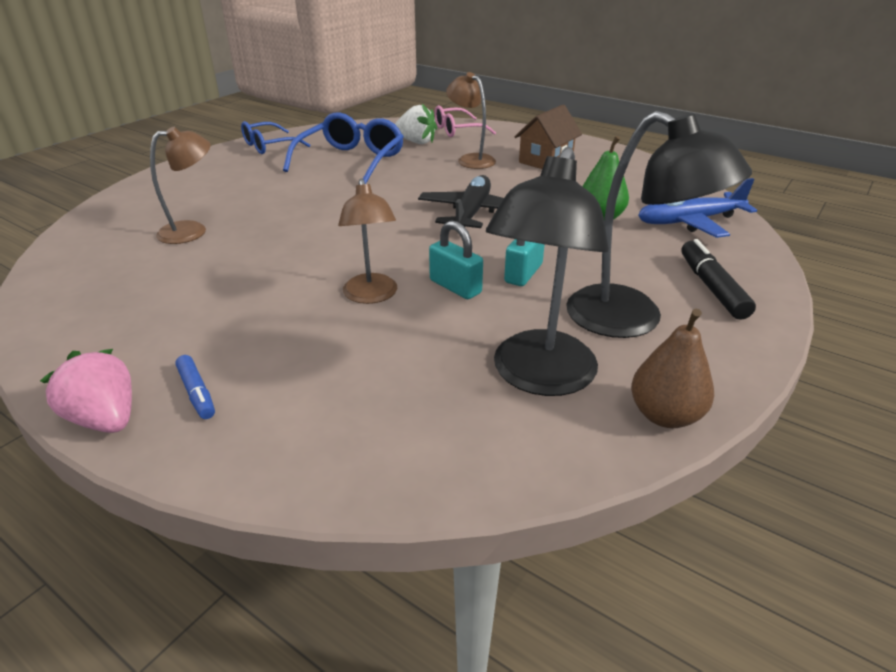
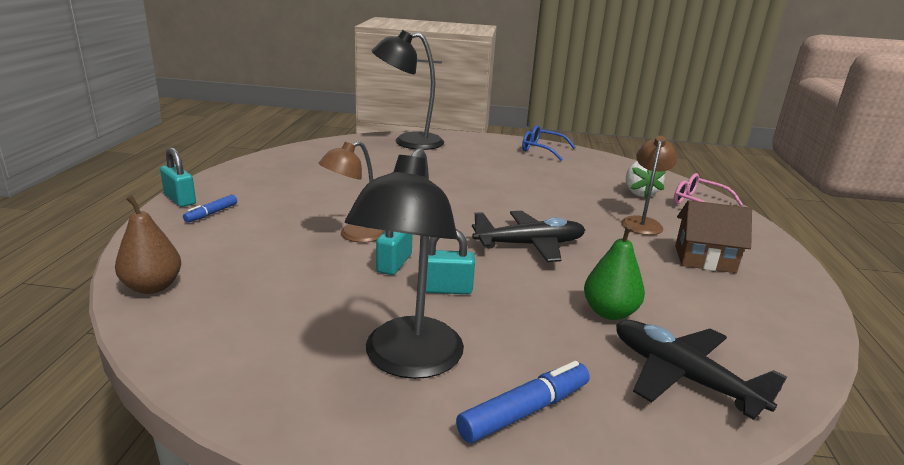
camera: 60 degrees right, 10 degrees down
pink strawberry [40,349,132,433] -> turquoise padlock [160,147,196,207]
brown lamp [150,127,211,244] -> none
blue glasses [283,113,404,184] -> none
black lamp [486,147,609,396] -> black lamp moved to [372,30,444,150]
brown pear [631,309,714,428] -> brown pear moved to [115,195,181,294]
blue plane [638,178,757,238] -> black plane [616,320,787,420]
black marker [681,239,756,320] -> blue marker [456,361,590,443]

